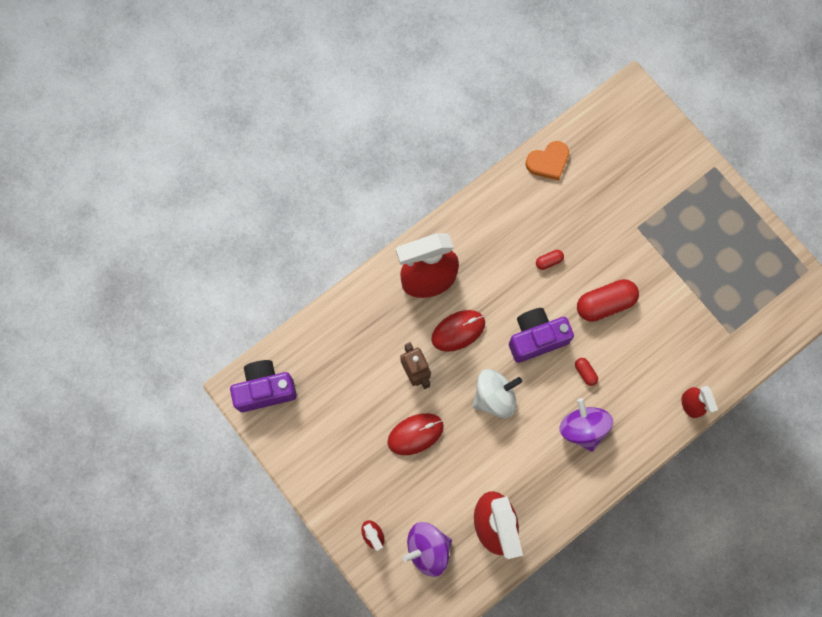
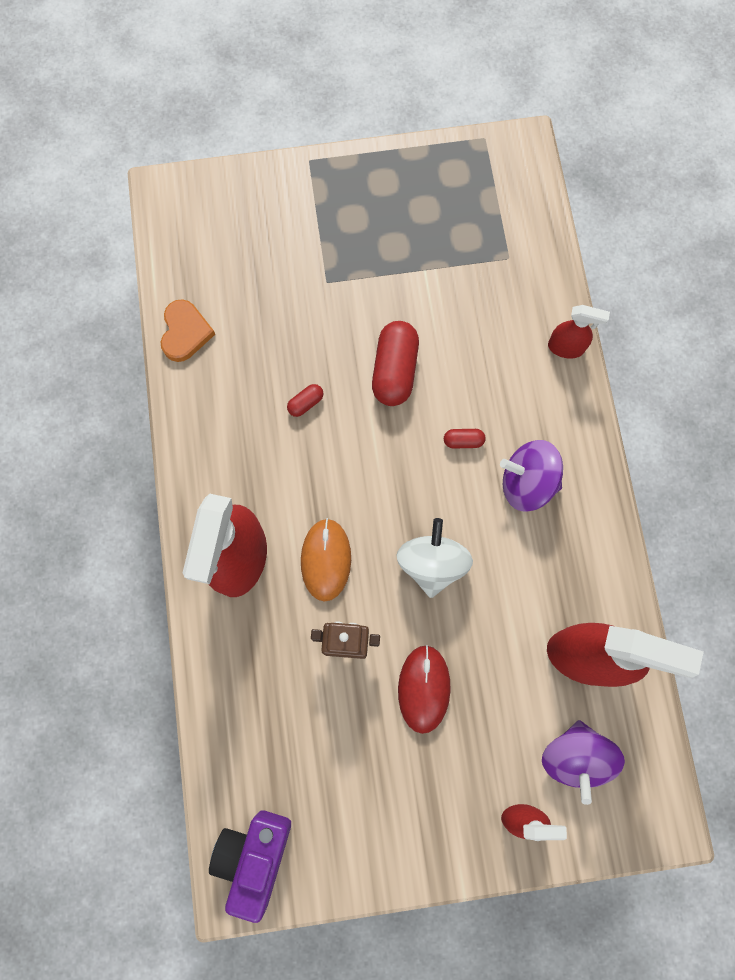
camera: 60 degrees left, 0 degrees up
red mouse [431,310,485,352] -> orange mouse [301,518,351,602]
purple camera [509,308,574,363] -> none
red capsule [536,250,564,270] -> red capsule turned 45 degrees clockwise [287,384,324,417]

